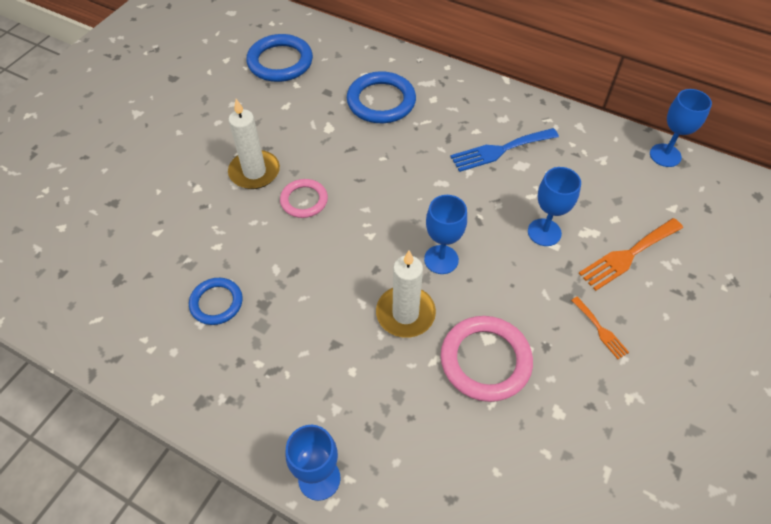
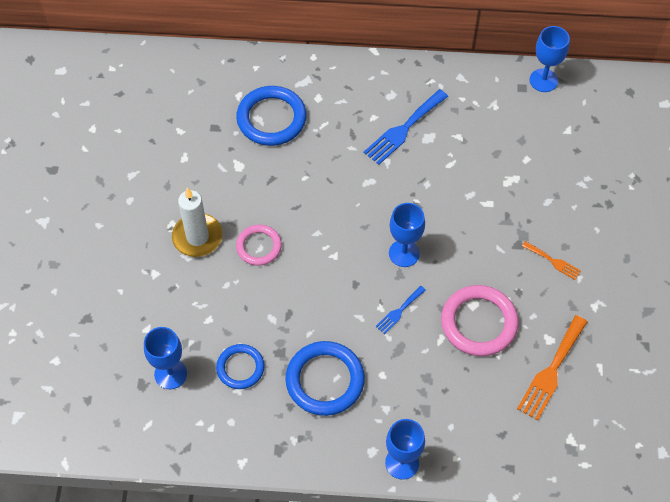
camera: 25 degrees left, 5 degrees up
blue ring [247,34,313,82] -> blue ring moved to [285,341,365,416]
white candle [376,250,436,338] -> blue fork [375,286,426,334]
blue goblet [528,167,581,246] -> blue goblet moved to [144,327,187,389]
orange fork [578,218,683,291] -> orange fork moved to [517,315,587,420]

